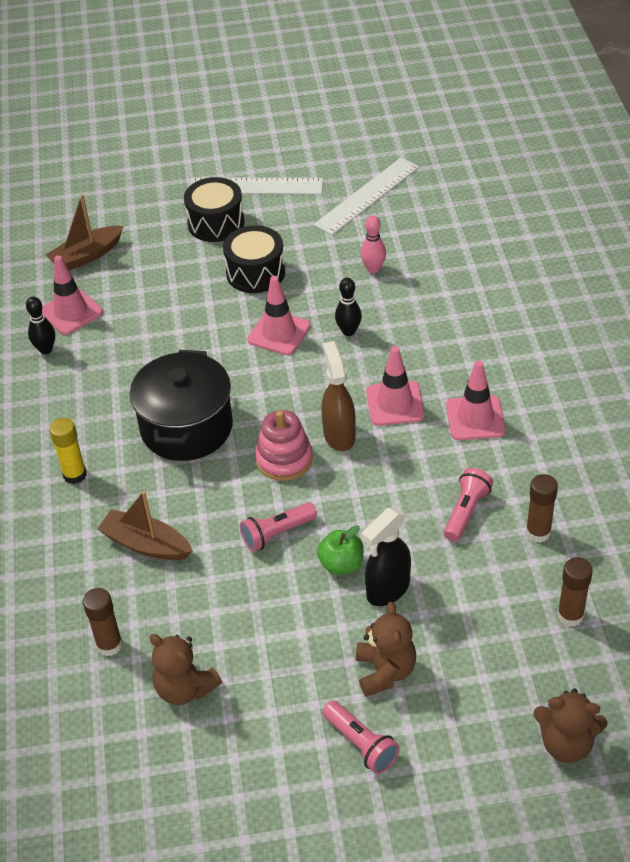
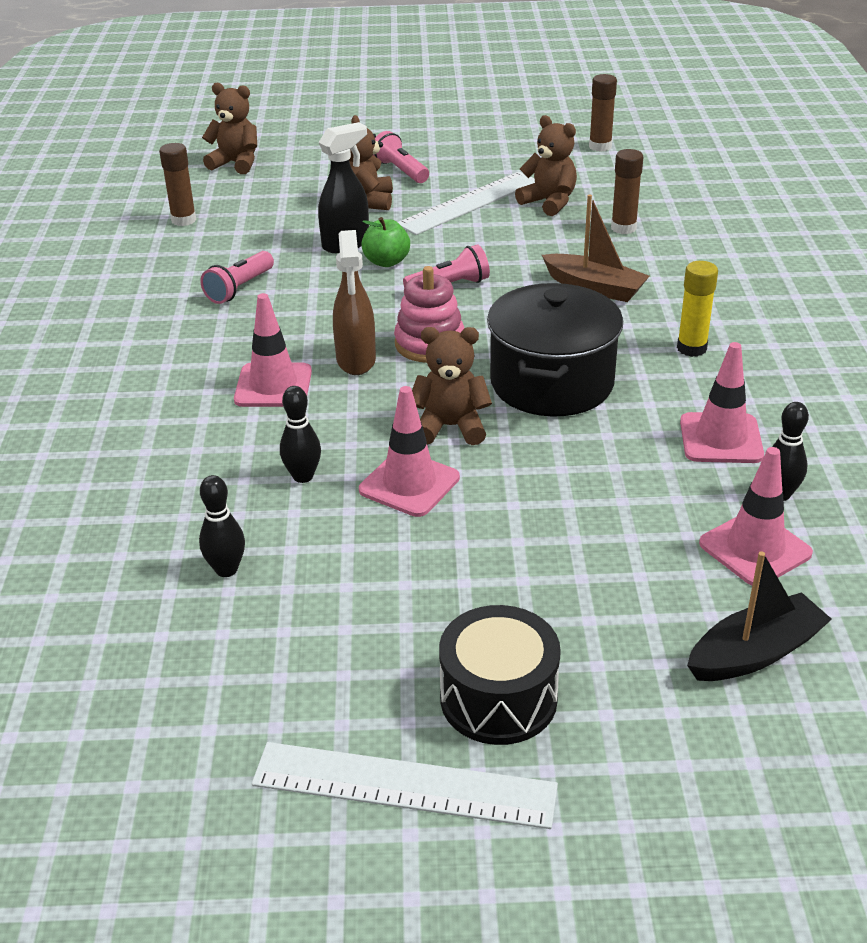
camera: 175 degrees left, 10 degrees down
brown boat [46,194,123,270] -> black boat [687,551,832,681]
black drum [223,225,285,293] -> none
white ruler [314,157,419,235] -> white ruler moved to [398,172,535,235]
pink bowling pin [361,215,386,273] -> black bowling pin [199,475,245,577]
pink traffic cone [446,361,506,440] -> pink traffic cone moved to [680,342,764,463]
brown glue stick [526,474,558,543] -> brown glue stick moved to [589,74,617,152]
none -> brown teddy bear [412,327,492,445]

